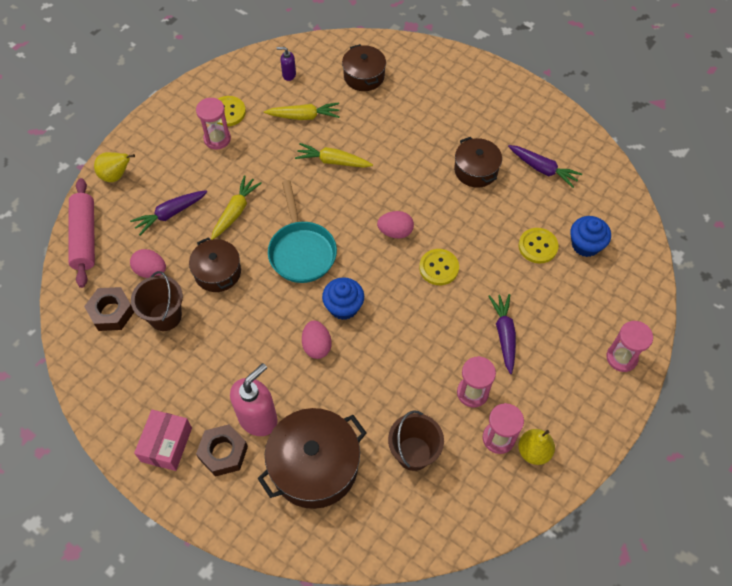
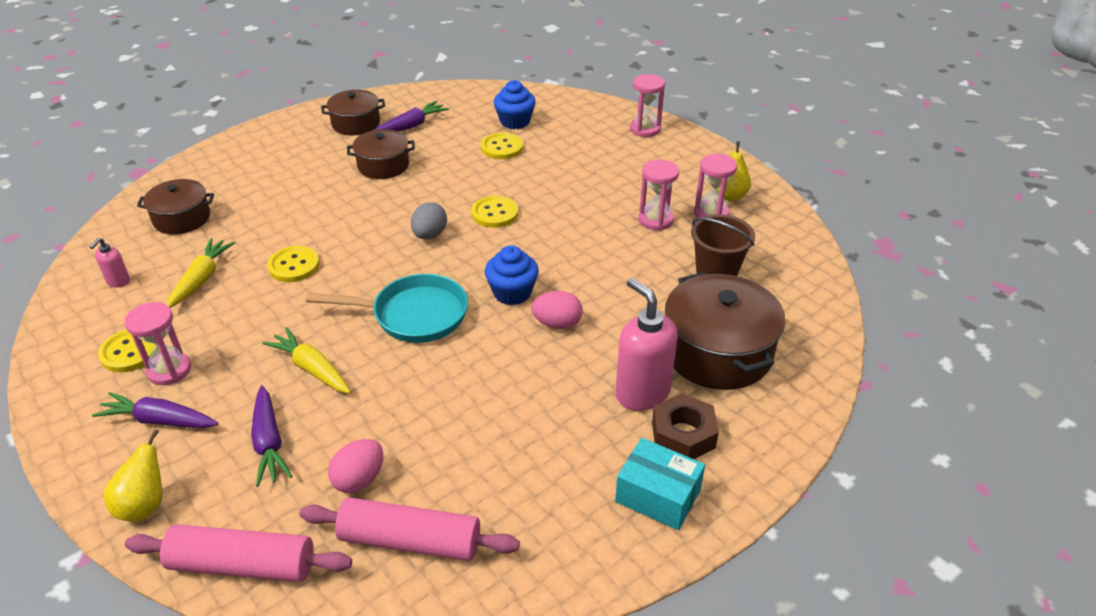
camera: 75 degrees left, 20 degrees down
brown nut [84,287,134,331] -> pink rolling pin [300,497,520,561]
brown bucket [131,271,183,331] -> none
pink box [134,410,192,471] -> turquoise box [615,438,705,530]
brown pot [189,237,241,292] -> brown pot moved to [321,90,385,135]
purple soap dispenser [277,47,296,81] -> pink soap dispenser [89,238,130,287]
yellow carrot [295,143,373,168] -> yellow button [267,246,320,282]
pink egg [377,211,414,239] -> grey egg [411,202,447,239]
purple carrot [488,294,516,374] -> purple carrot moved to [92,392,219,428]

